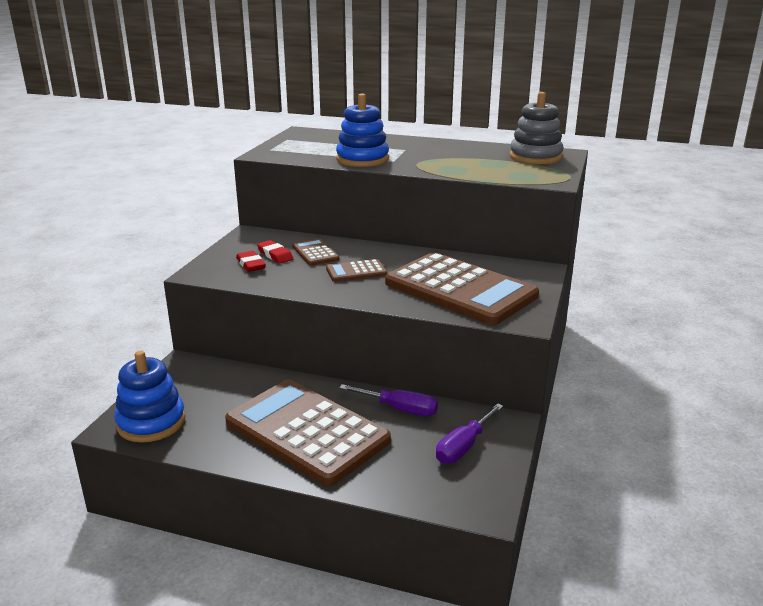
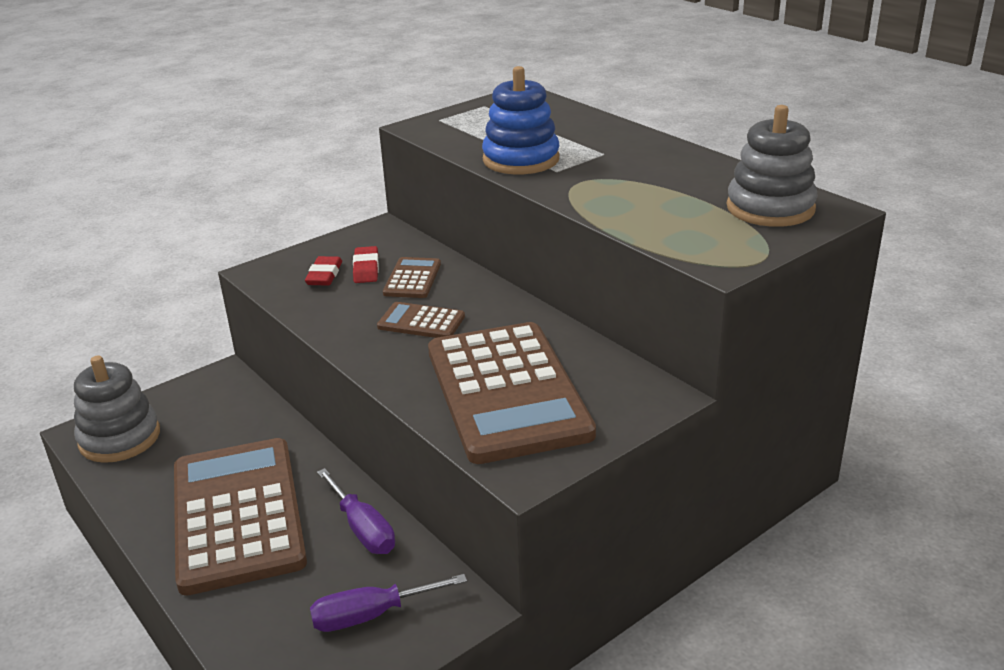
camera: 35 degrees right, 5 degrees up
blue stacking toy [114,351,186,442] -> grey stacking toy [74,355,160,463]

